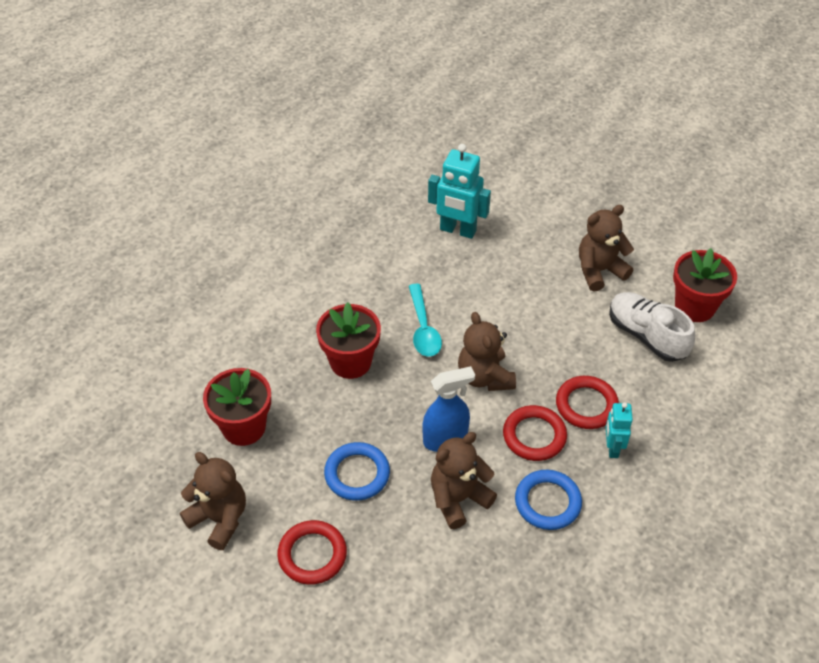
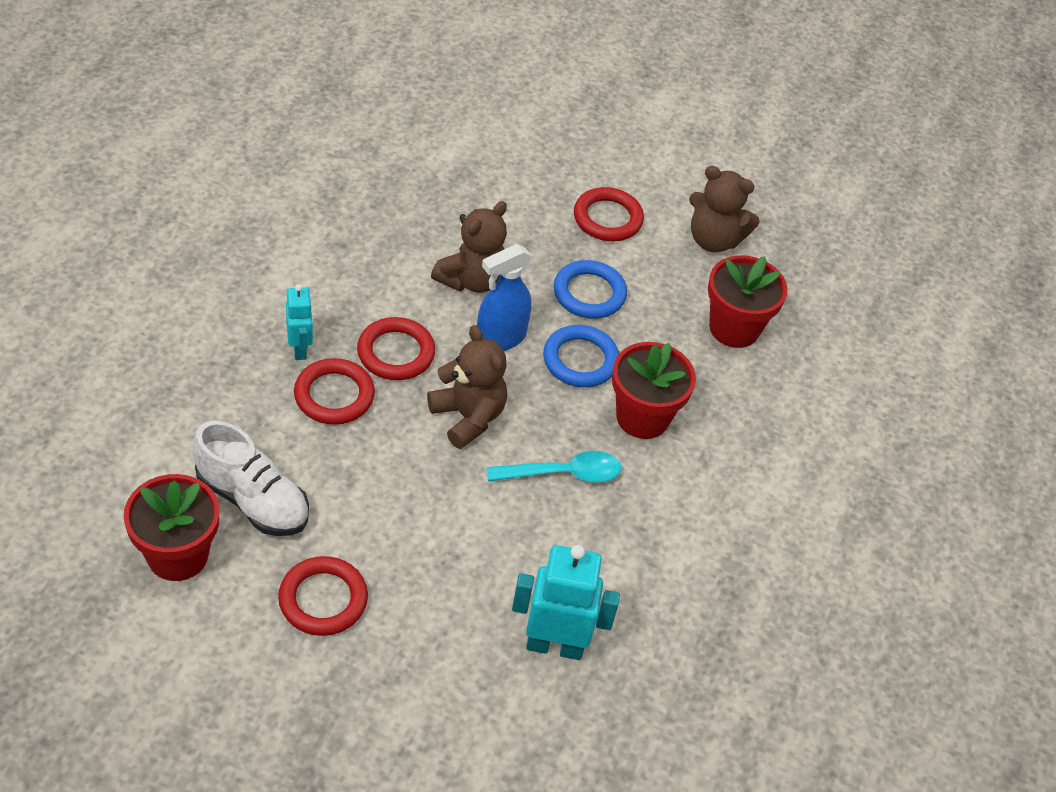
camera: 160 degrees right, 0 degrees up
turquoise spoon [409,284,442,357] -> turquoise spoon turned 105 degrees clockwise [486,451,621,483]
blue ring [515,470,582,530] -> blue ring moved to [543,325,619,387]
brown teddy bear [579,205,634,292] -> red ring [278,556,368,636]

